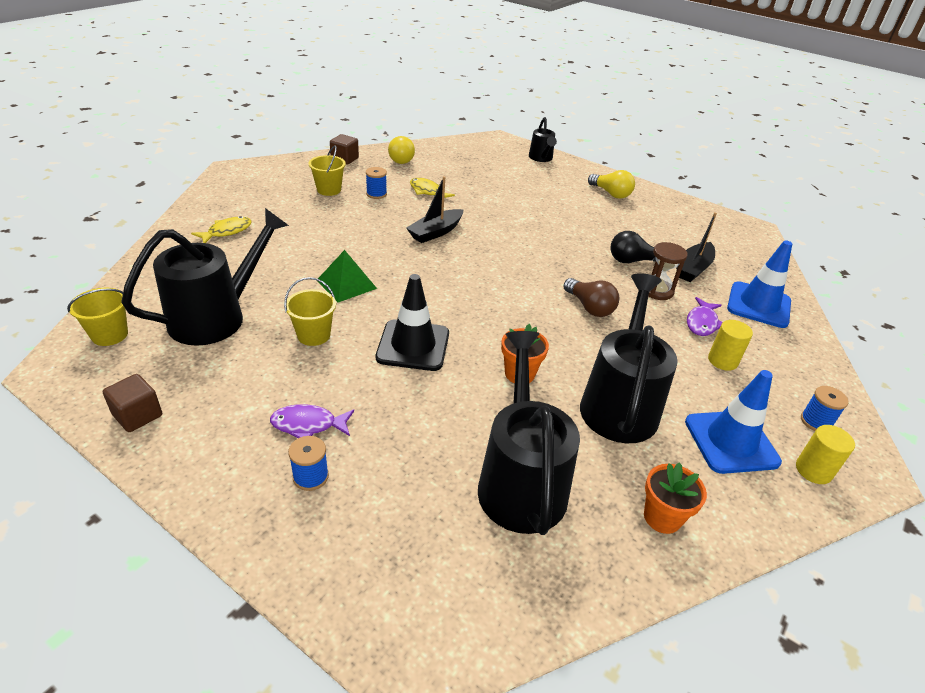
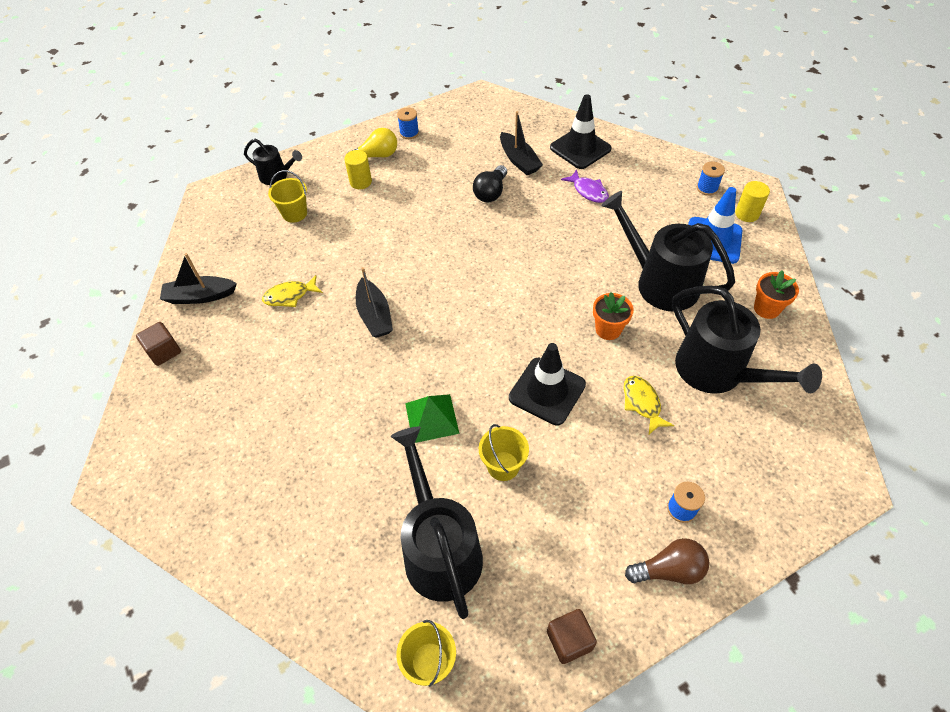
camera: 60 degrees left, 15 degrees up
yellow fish [191,216,252,243] -> yellow fish moved to [624,376,674,434]
purple fish [270,404,354,438] -> none
yellow bucket [308,145,346,196] -> yellow bucket moved to [268,170,307,223]
blue spool [366,167,387,199] -> blue spool moved to [397,107,419,139]
yellow light bulb [388,136,415,164] -> black boat [160,253,237,304]
black watering can [478,331,580,535] -> black watering can turned 150 degrees counterclockwise [672,286,822,394]
brown light bulb [563,278,619,317] -> brown light bulb moved to [625,538,709,584]
brown hourglass [648,242,688,300] -> none
yellow cylinder [708,320,753,371] -> yellow cylinder moved to [344,150,372,189]
blue traffic cone [727,240,792,328] -> black traffic cone [550,94,612,169]

